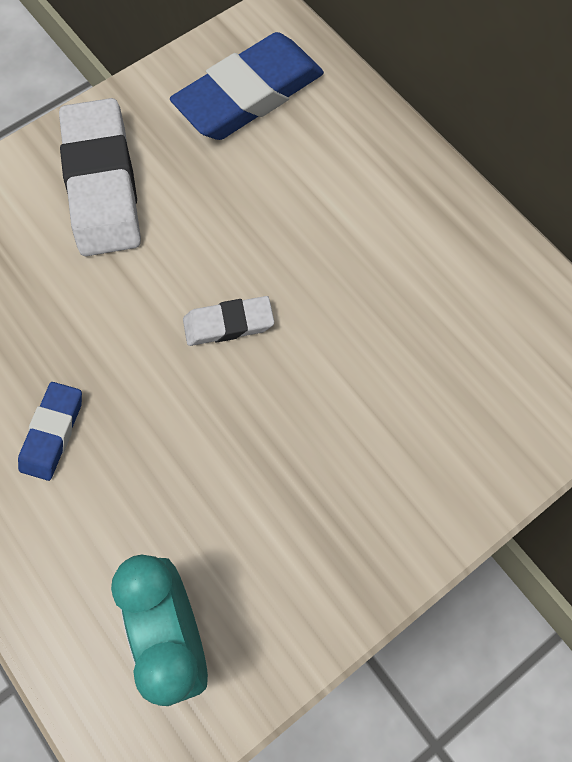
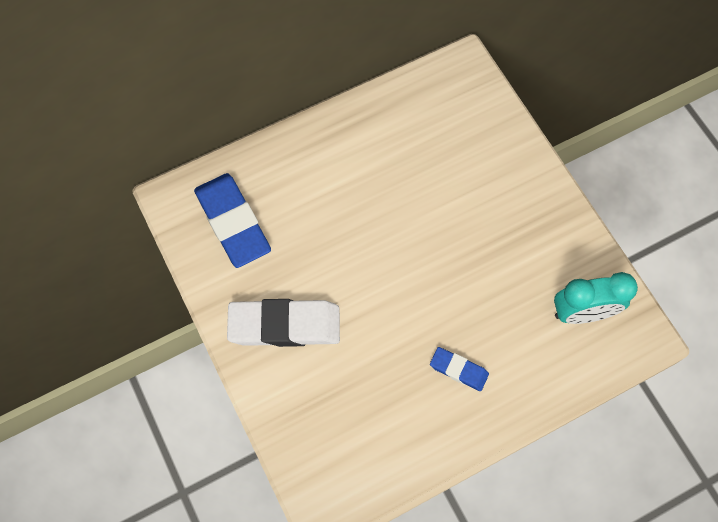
camera: 80 degrees left, 0 degrees up
white eraser [183,296,274,346] -> none

